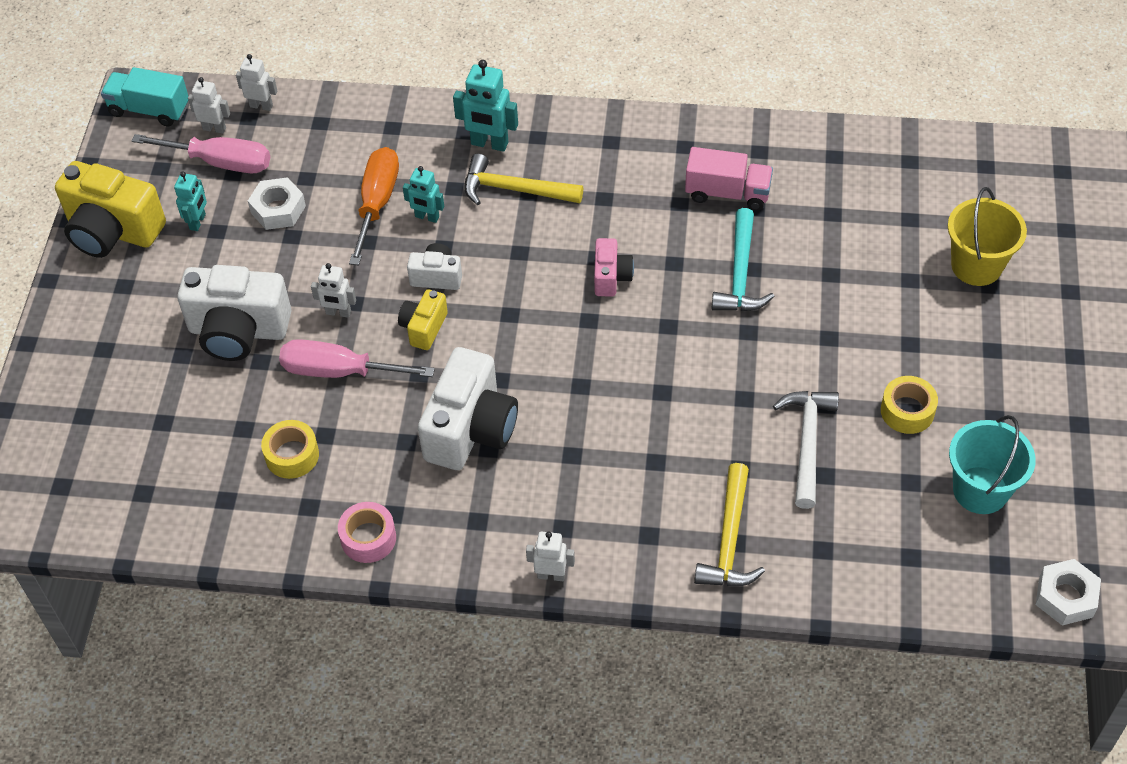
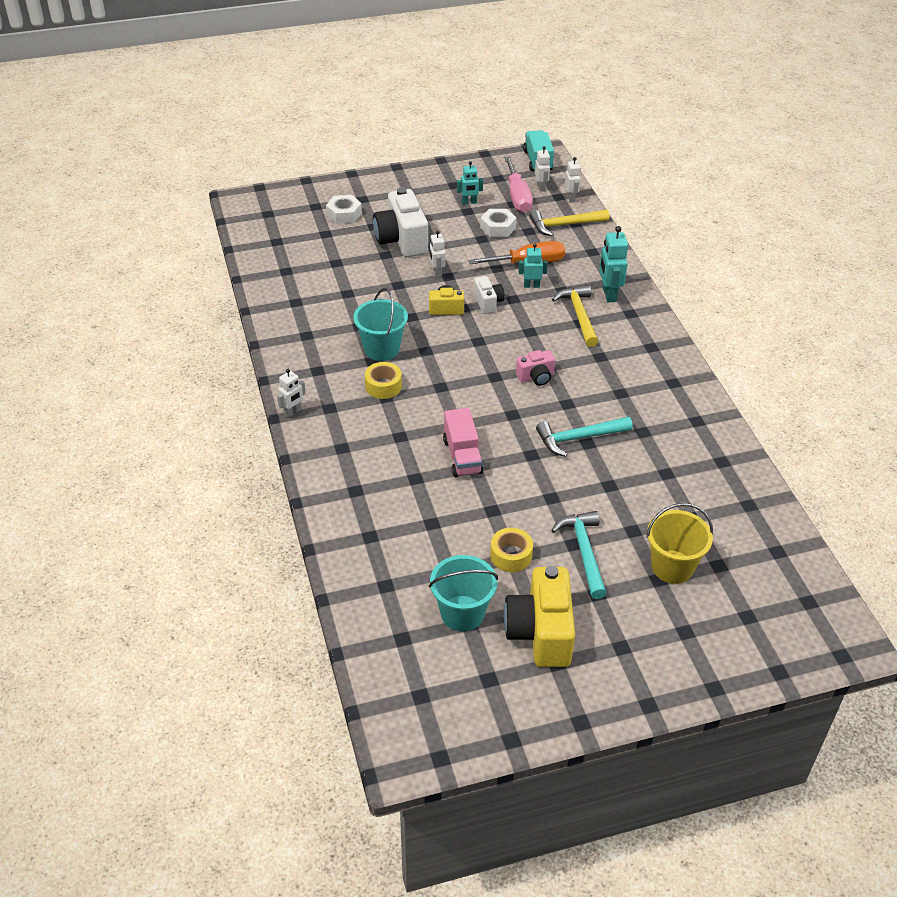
camera: 65 degrees right, 10 degrees down
yellow camera [55,161,166,258] -> yellow camera moved to [504,566,575,667]
yellow tape [261,420,319,479] -> yellow tape moved to [365,362,402,399]
pink screwdriver [279,339,435,378] -> none
pink tape [338,502,396,563] -> none
turquoise robot [403,166,444,223] -> turquoise robot turned 90 degrees clockwise [519,244,548,288]
white camera [418,347,518,470] -> turquoise bucket [353,288,408,361]
white robot [526,531,575,581] -> white robot turned 60 degrees clockwise [277,369,306,418]
pink truck [685,147,773,210] -> pink truck moved to [443,408,483,477]
yellow hammer [694,463,765,586] -> yellow hammer moved to [530,210,609,236]
white hammer [773,391,839,509] -> none
white nut [1036,559,1101,626] -> white nut moved to [326,195,362,224]
none -> turquoise hammer [551,511,607,599]

